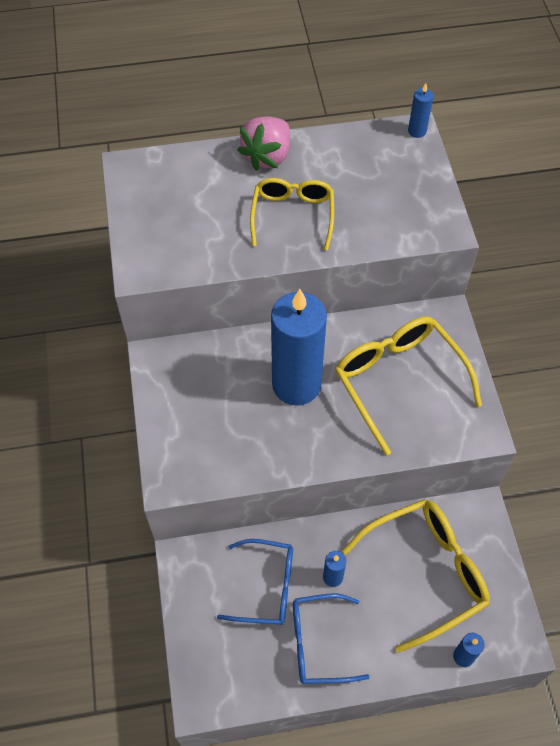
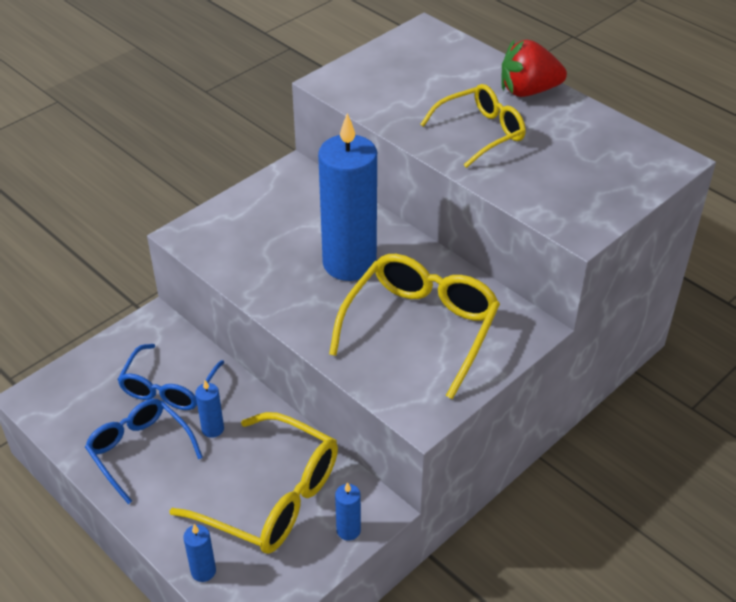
camera: 55 degrees right, 15 degrees down
blue glasses [217,539,293,625] -> blue glasses turned 45 degrees clockwise [117,344,224,410]
pink strawberry [237,116,290,171] -> red strawberry [501,40,567,97]
blue candle [408,83,433,138] -> blue candle moved to [335,482,361,541]

